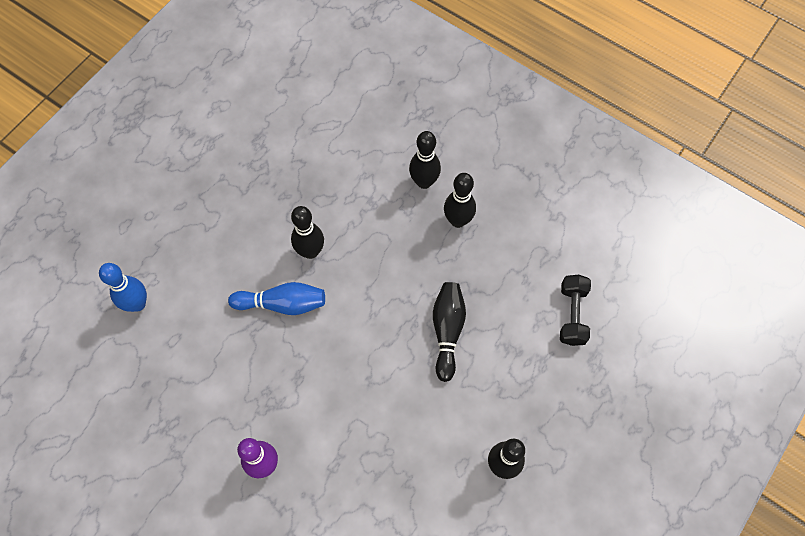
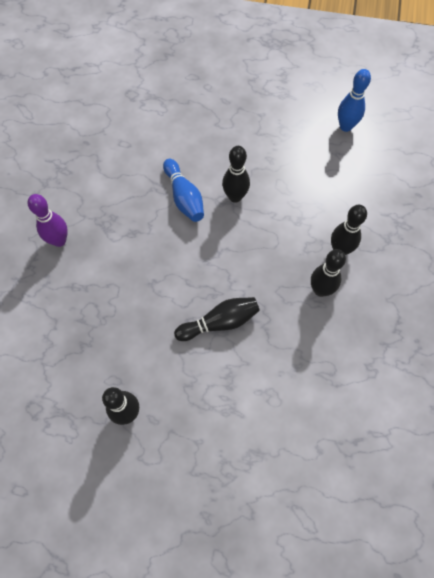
camera: 65 degrees right, 0 degrees up
blue bowling pin [99,263,147,312] -> blue bowling pin moved to [338,69,371,132]
black dumbbell [560,275,591,346] -> none

